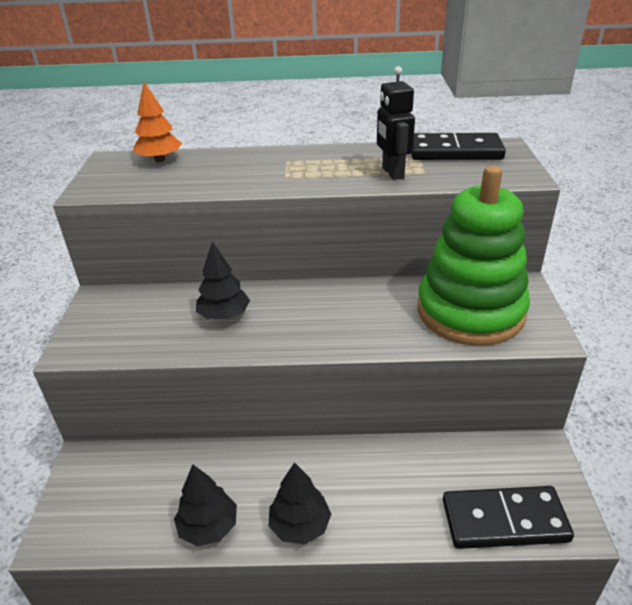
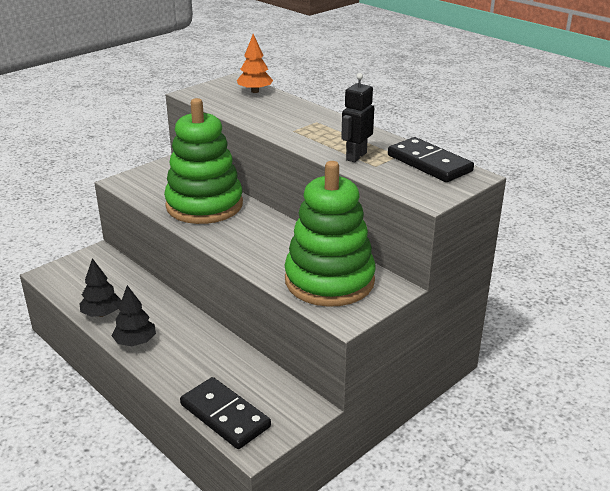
camera: 45 degrees right, 5 degrees down
black tree [196,242,250,320] -> green stacking toy [164,98,243,224]

